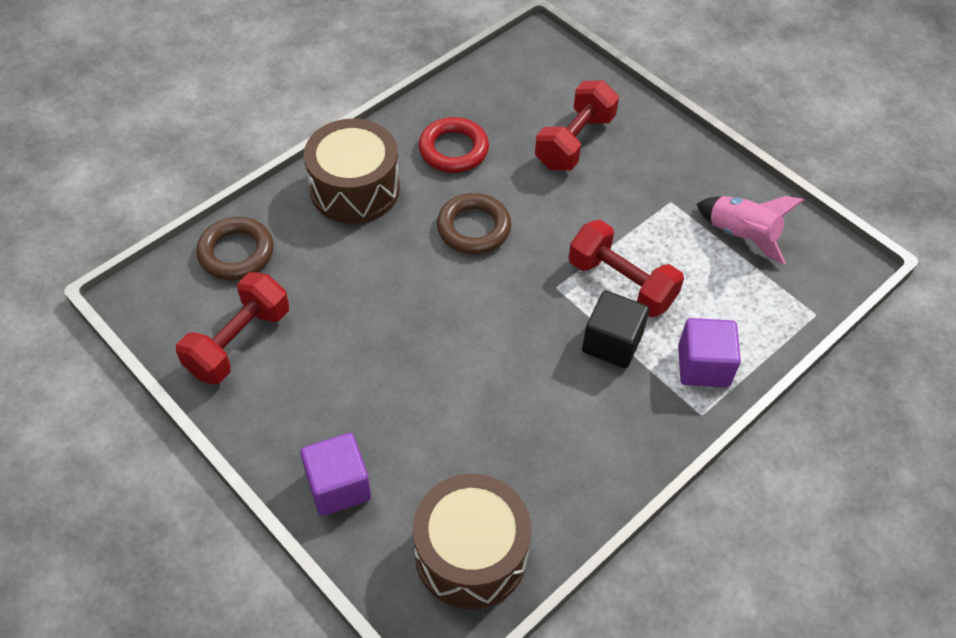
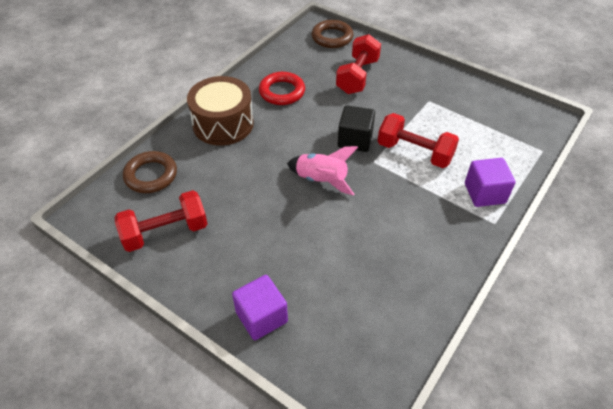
camera: 10 degrees left, 5 degrees down
red dumbbell [176,272,289,384] -> red dumbbell turned 45 degrees clockwise [115,190,208,252]
brown drum [413,474,531,609] -> none
brown ring [437,193,511,254] -> brown ring moved to [312,20,354,48]
black cube [582,290,650,368] -> black cube moved to [338,105,375,152]
pink rocket [697,196,804,264] -> pink rocket moved to [287,146,358,195]

